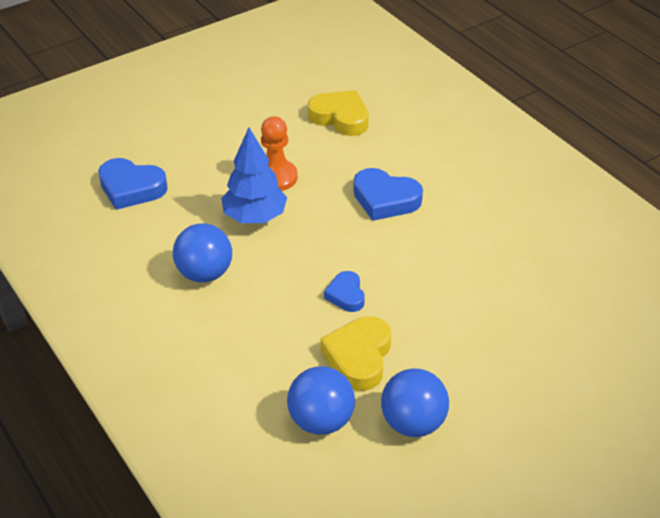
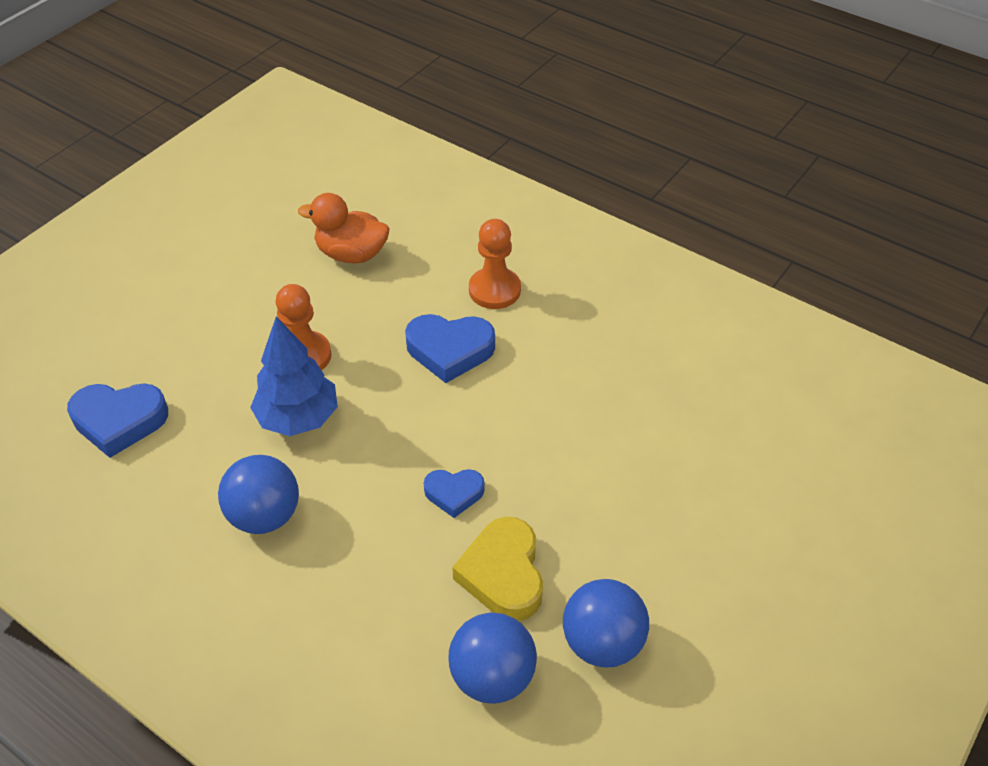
camera: 20 degrees left, 5 degrees up
yellow heart [308,90,369,136] -> orange duck [298,193,389,263]
blue heart [324,271,365,312] -> blue heart turned 60 degrees counterclockwise [424,469,485,518]
none -> orange pawn [469,219,521,309]

